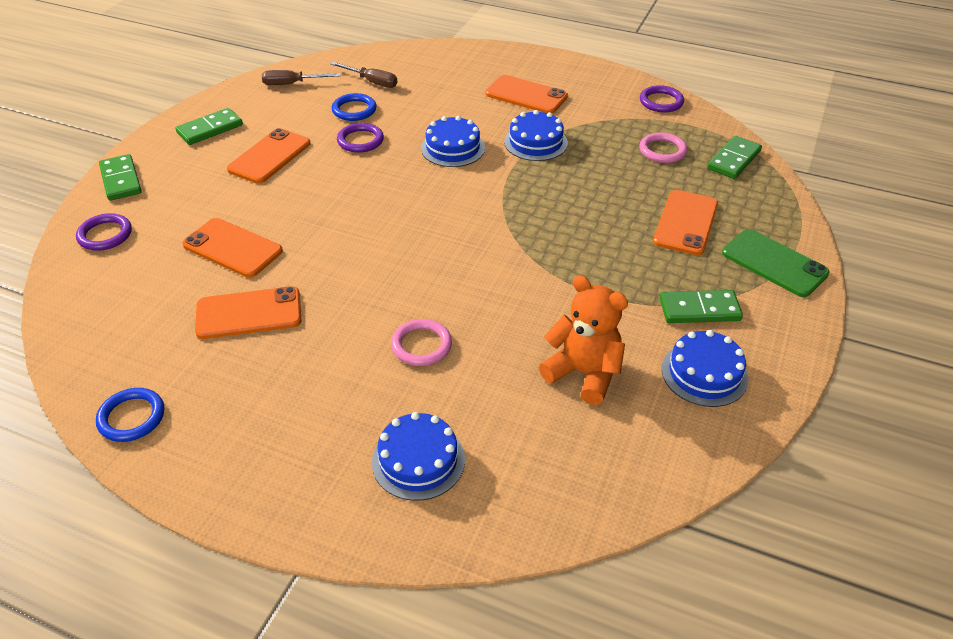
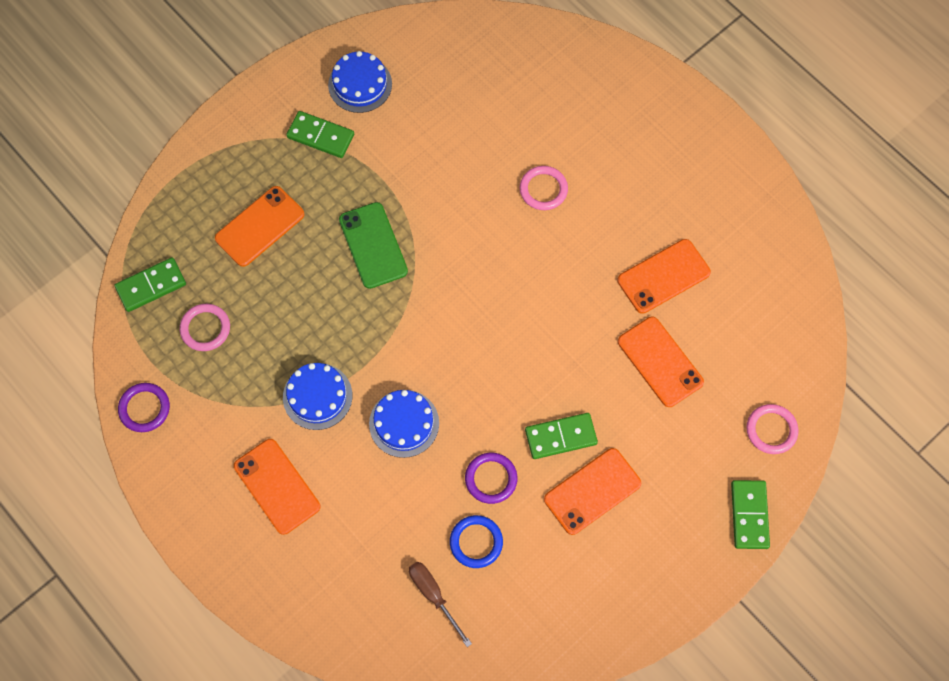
camera: 155 degrees left, 25 degrees up
purple ring [76,213,132,251] -> pink ring [746,404,799,454]
blue ring [96,388,164,442] -> none
green domino [175,108,243,145] -> green domino moved to [525,413,598,459]
orange phone [195,286,302,339] -> orange phone turned 45 degrees counterclockwise [617,239,711,314]
brown screwdriver [262,70,341,85] -> none
blue cake [372,412,465,501] -> none
orange teddy bear [539,275,628,405] -> none
green phone [722,229,830,297] -> green phone moved to [339,202,408,289]

